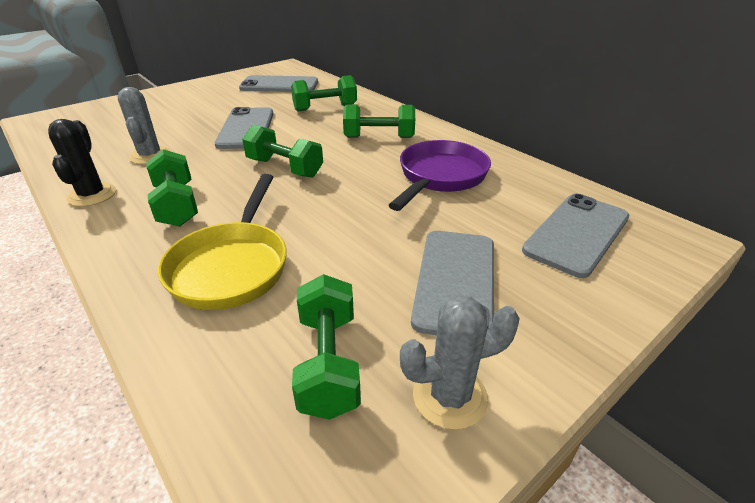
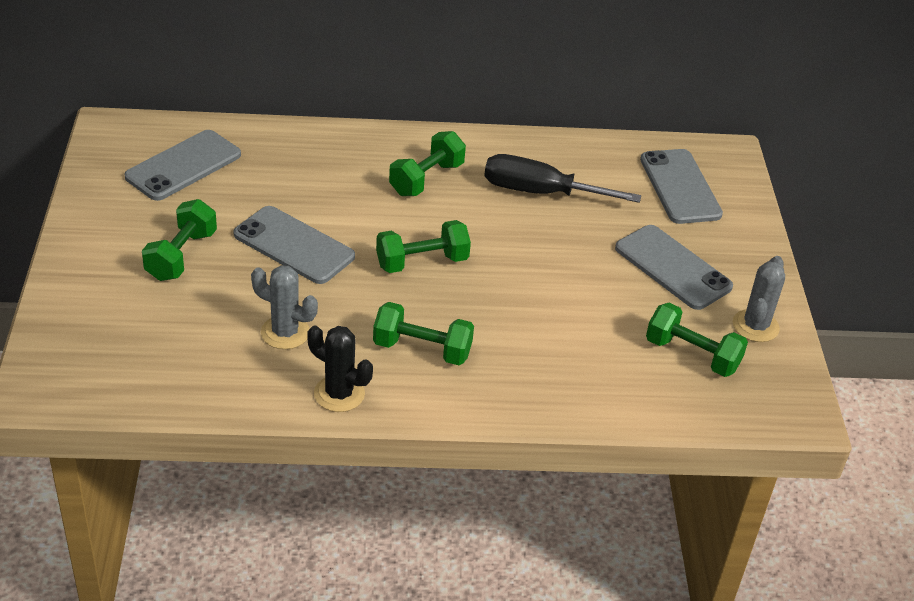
camera: 55 degrees left, 5 degrees up
yellow pan [158,174,287,310] -> none
green dumbbell [291,75,357,112] -> green dumbbell moved to [142,199,217,281]
purple pan [388,140,491,211] -> black screwdriver [484,154,641,203]

